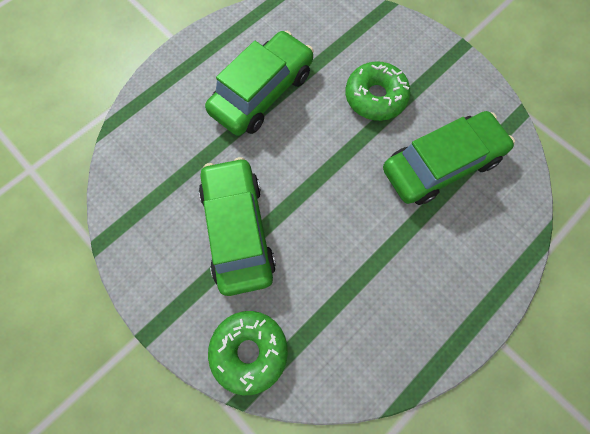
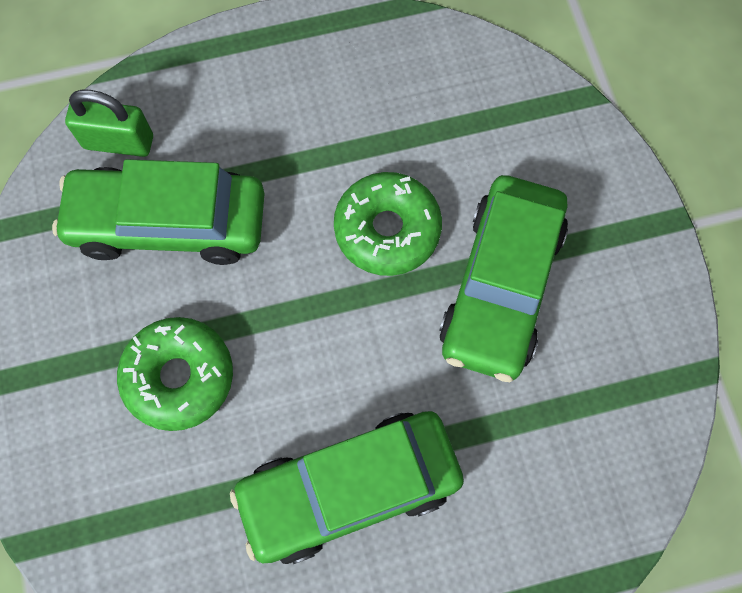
camera: 150 degrees left, 0 degrees up
green donut [208,311,288,395] -> green donut moved to [334,172,442,276]
none -> green padlock [65,90,153,157]

